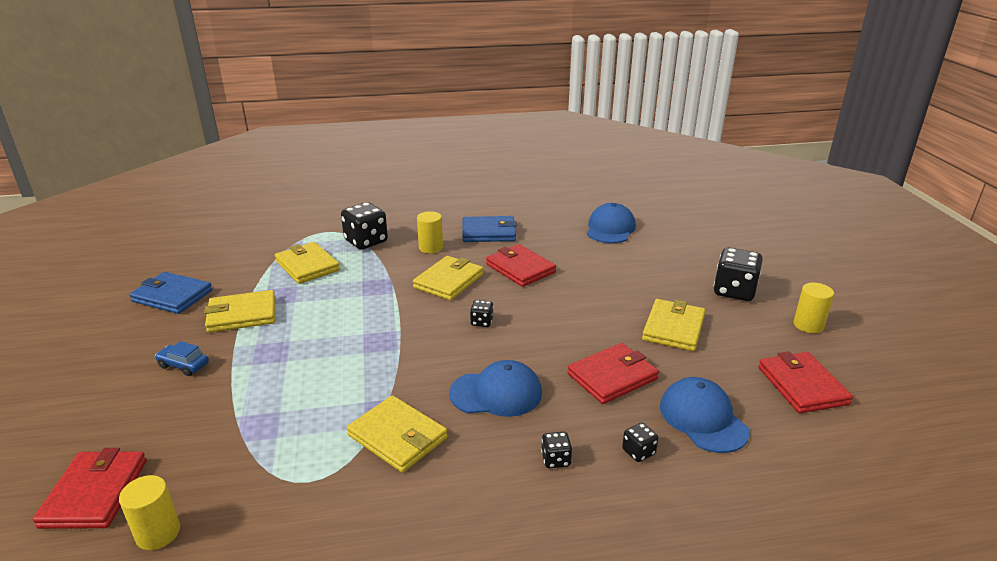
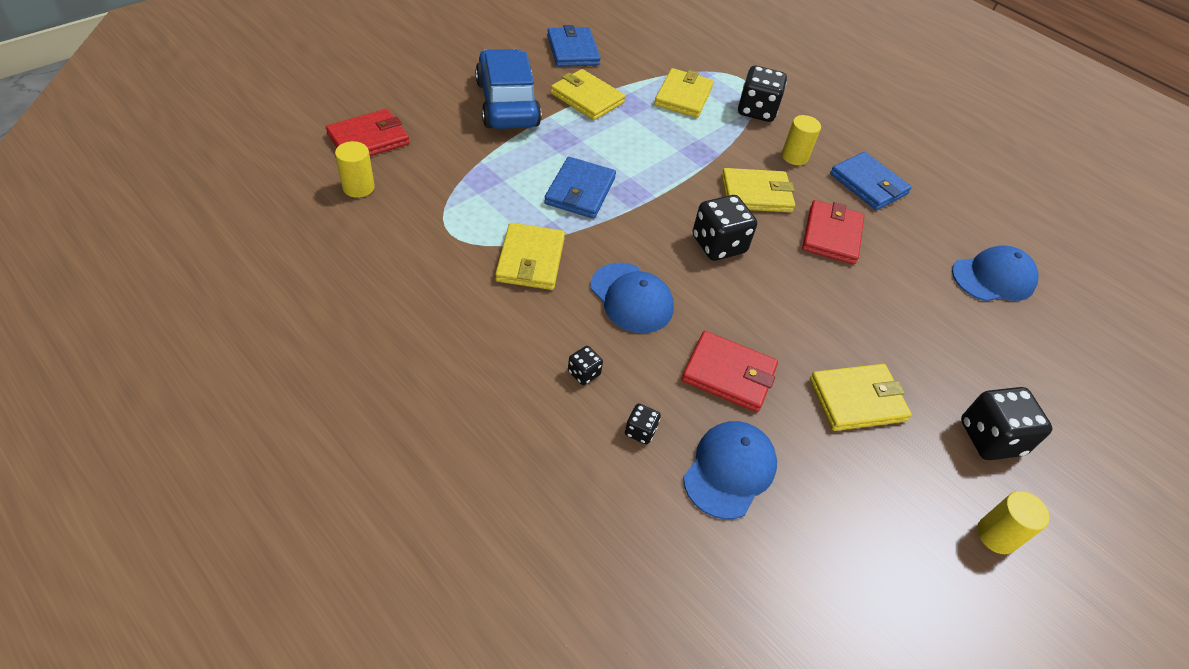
camera: 50 degrees right, 20 degrees up
blue car [155,341,209,376] -> blue car [475,49,542,129], size x2.48
black dice [470,300,494,327] -> black dice [693,195,757,261], size x2.05
red wallet [758,351,853,413] -> none
none -> blue wallet [544,157,616,219]

